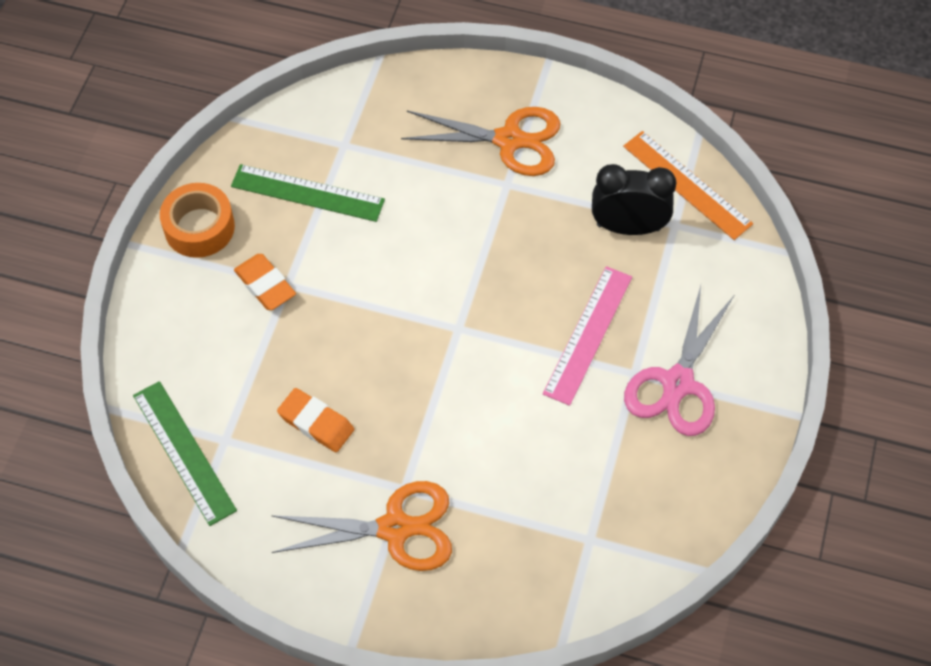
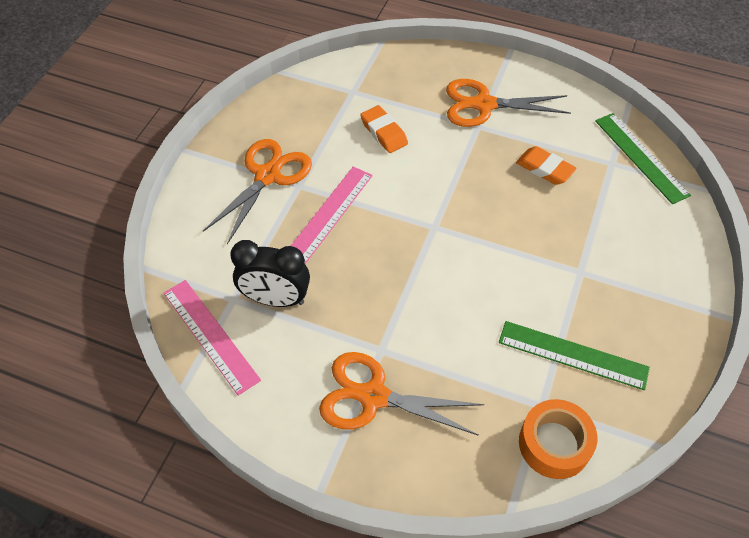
camera: 175 degrees left, 5 degrees down
orange tape [160,183,235,258] -> orange tape moved to [519,399,597,479]
orange eraser [234,254,296,310] -> orange eraser moved to [360,105,408,153]
orange ruler [623,131,753,240] -> pink ruler [164,280,261,396]
pink scissors [624,286,734,436] -> orange scissors [203,139,312,244]

